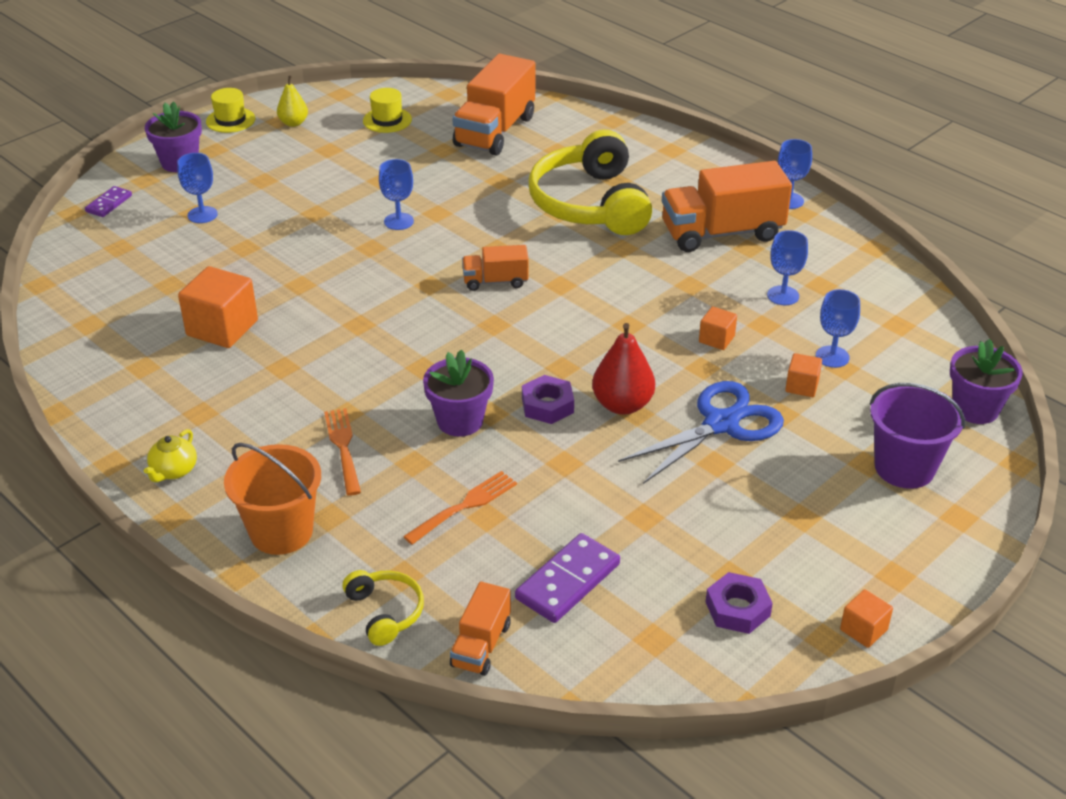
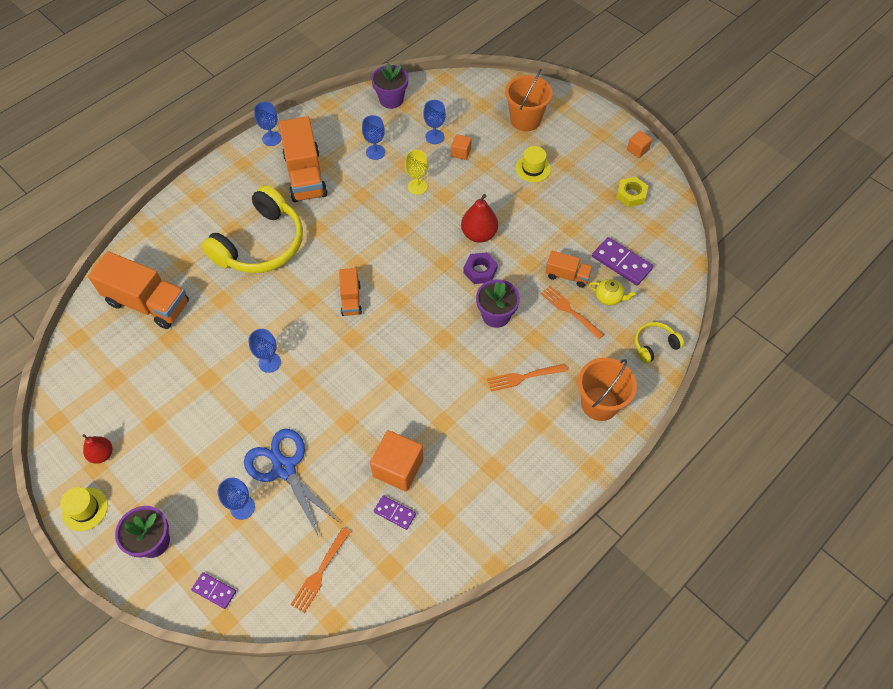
camera: 90 degrees left, 20 degrees up
yellow teapot [144,429,197,483] -> yellow teapot moved to [589,279,636,305]
yellow pear [277,75,308,127] -> red pear [82,434,112,464]
yellow hat [363,88,412,133] -> yellow hat moved to [515,146,551,182]
orange truck [450,581,511,676] -> orange truck moved to [545,251,593,288]
yellow headphones [528,130,652,235] -> yellow headphones turned 45 degrees counterclockwise [202,185,303,273]
blue scissors [618,381,784,484] -> blue scissors moved to [244,429,341,537]
orange cube [699,306,737,350] -> yellow goblet [405,150,428,195]
purple nut [706,572,773,634] -> yellow nut [616,177,648,207]
purple bucket [870,383,965,489] -> orange bucket [505,69,553,131]
purple flower pot [950,339,1023,424] -> purple flower pot moved to [371,63,408,109]
none -> orange fork [290,527,350,613]
none -> purple domino [374,495,416,530]

